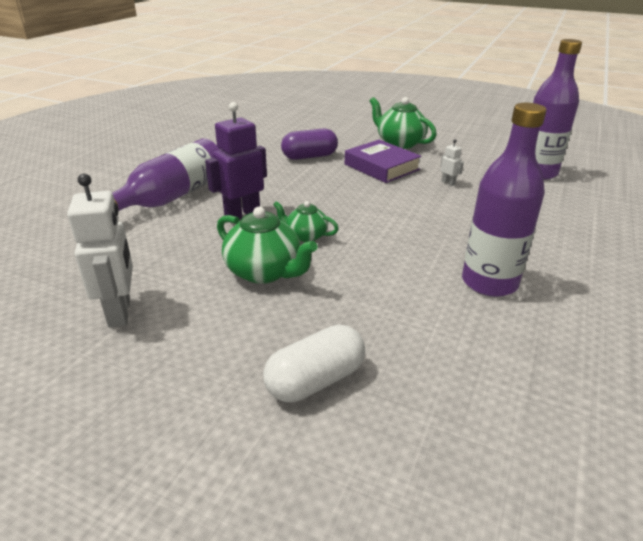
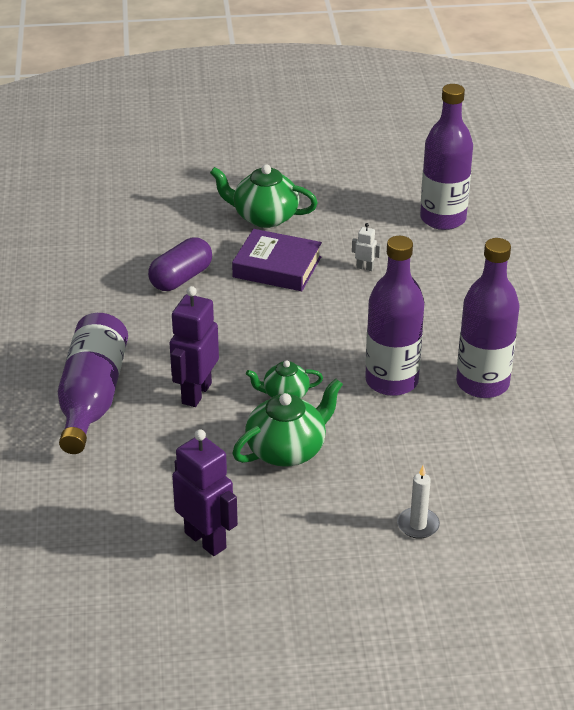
camera: 30 degrees left, 5 degrees up
white robot [67,174,133,328] -> purple robot [172,429,238,556]
green teapot [217,207,318,284] -> green teapot turned 45 degrees counterclockwise [232,378,343,467]
white capsule [263,324,365,402] -> white candle [397,465,440,539]
none -> purple bottle [365,236,425,396]

